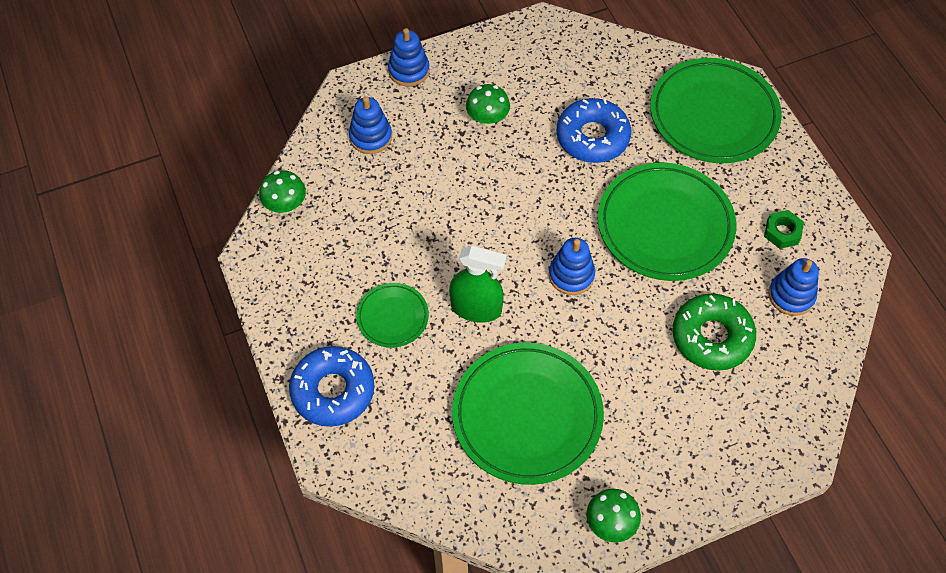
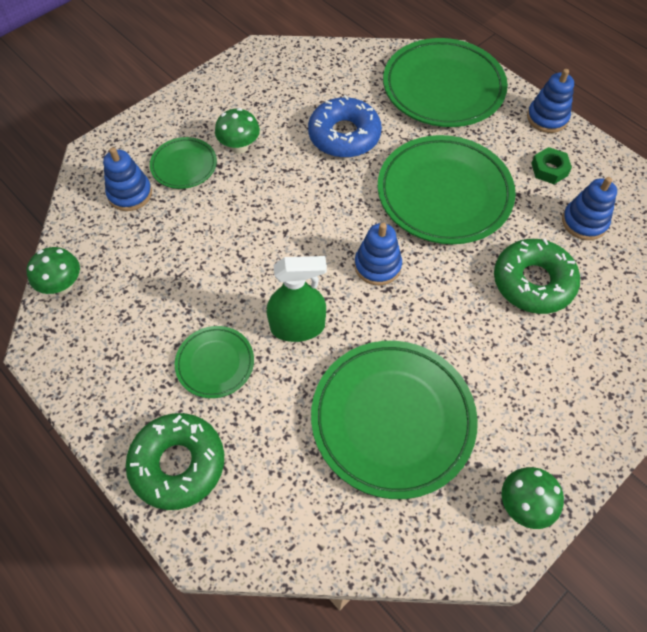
camera: 20 degrees left, 0 degrees up
blue donut [289,346,374,427] -> green donut [126,413,224,510]
blue stacking toy [388,28,430,87] -> blue stacking toy moved to [527,69,574,133]
none -> green plate [150,137,217,189]

